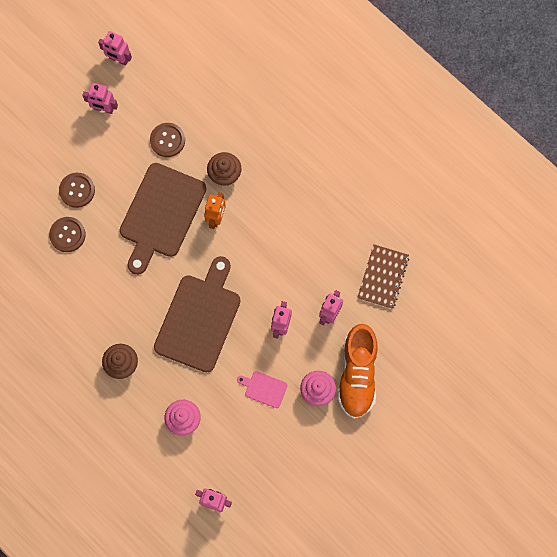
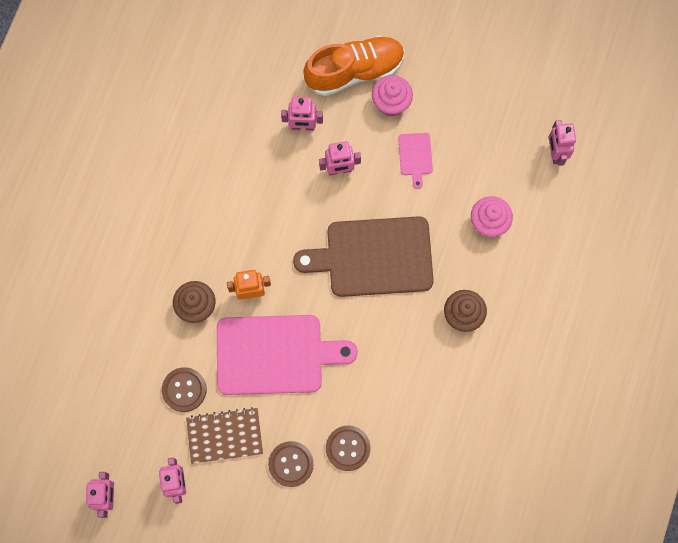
camera: 115 degrees left, 0 degrees up
brown cutting board [120,163,206,275] -> pink cutting board [217,315,358,395]
brown notebook [357,245,409,309] -> brown notebook moved to [186,407,263,464]

